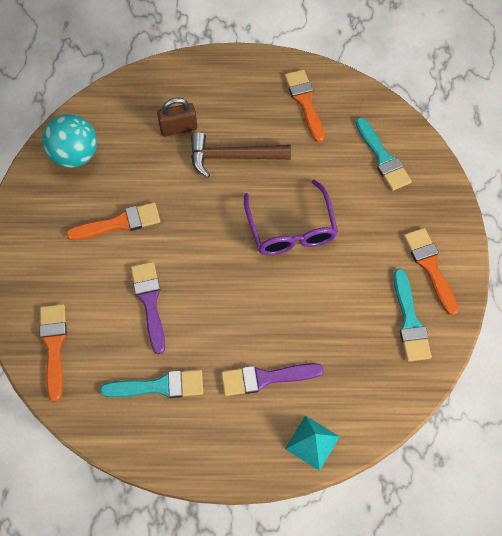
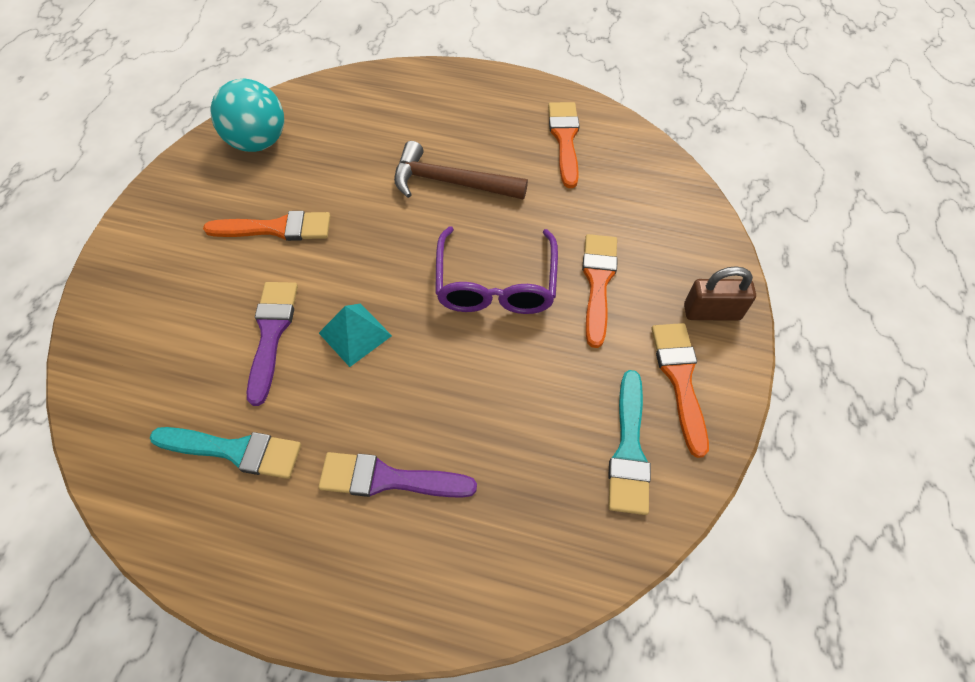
camera: 15 degrees right, 5 degrees down
orange brush [39,304,67,402] -> orange brush moved to [582,234,618,348]
brown padlock [157,97,197,137] -> brown padlock moved to [684,266,756,321]
turquoise pyramid [285,415,340,471] -> turquoise pyramid moved to [319,303,392,367]
turquoise brush [355,117,412,191] -> none

